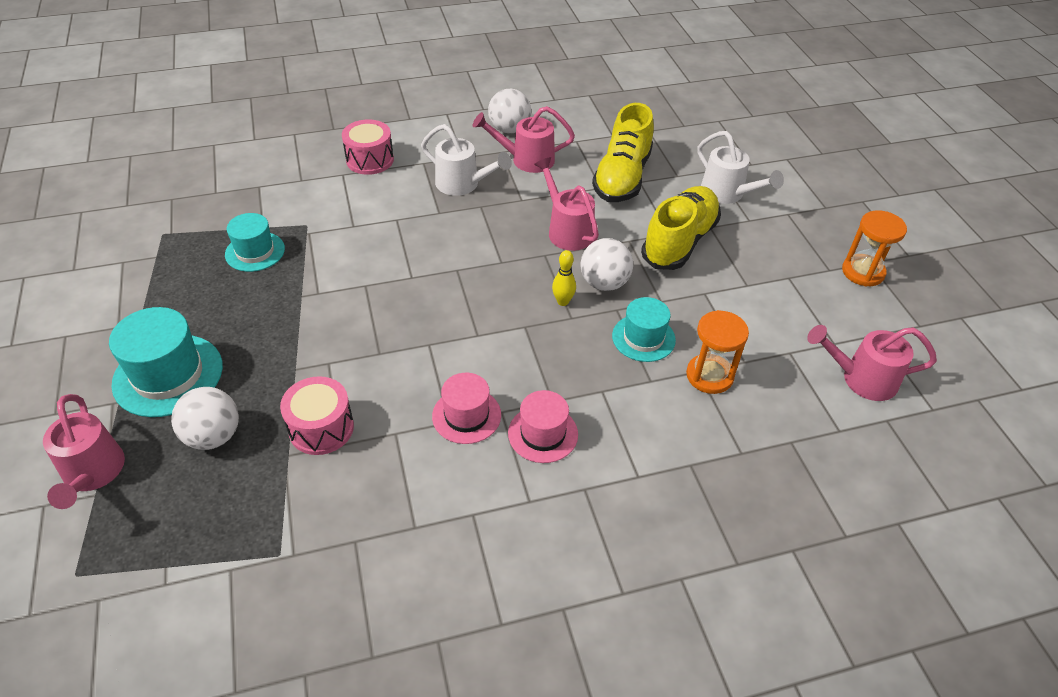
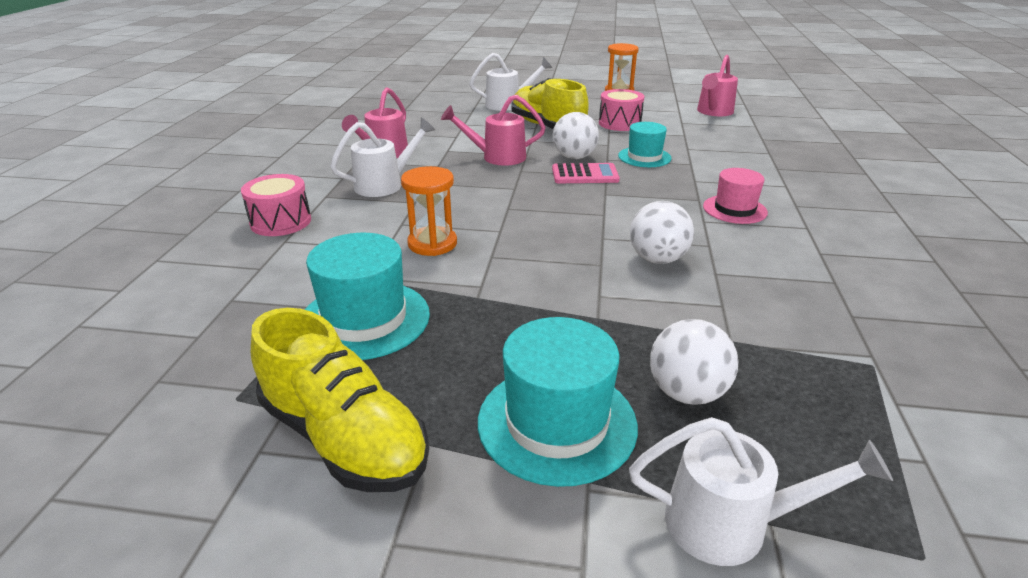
camera: 65 degrees left, 15 degrees down
pink watering can [43,394,125,509] -> white watering can [629,417,893,566]
turquoise hat [225,213,285,272] -> turquoise hat [305,233,430,360], size x1.58
pink drum [280,376,354,455] -> pink drum moved to [599,89,645,131]
pink hat [432,373,501,444] -> none
white ball [488,89,531,133] -> white ball moved to [630,201,694,264]
yellow bowling pin [552,250,576,306] -> pink calculator [552,163,620,183]
yellow shoe [592,103,654,202] -> yellow shoe moved to [251,308,429,492]
orange hourglass [686,310,749,394] -> orange hourglass moved to [401,166,457,256]

